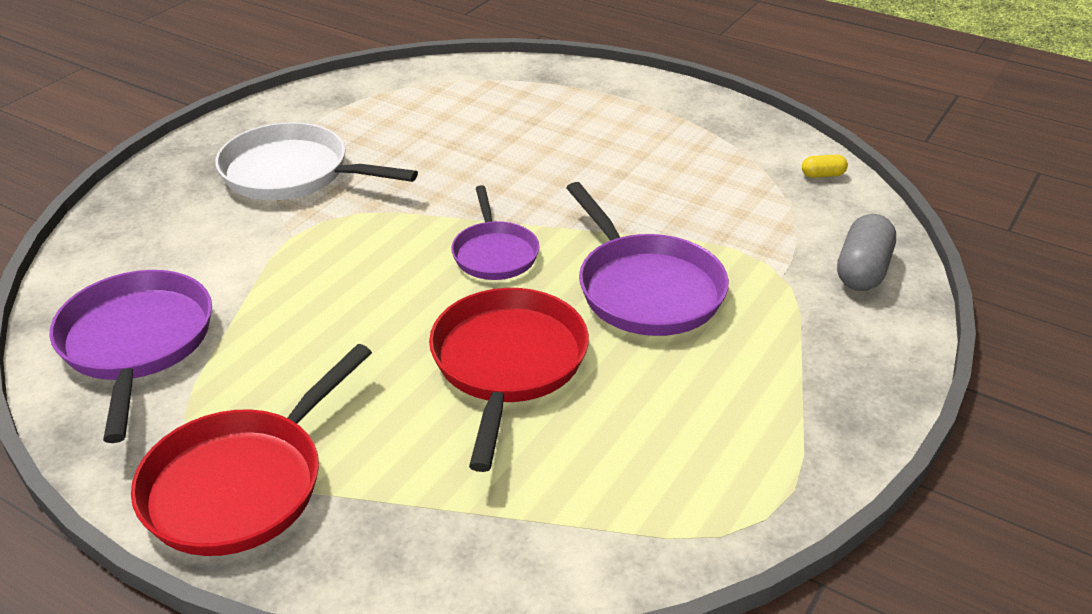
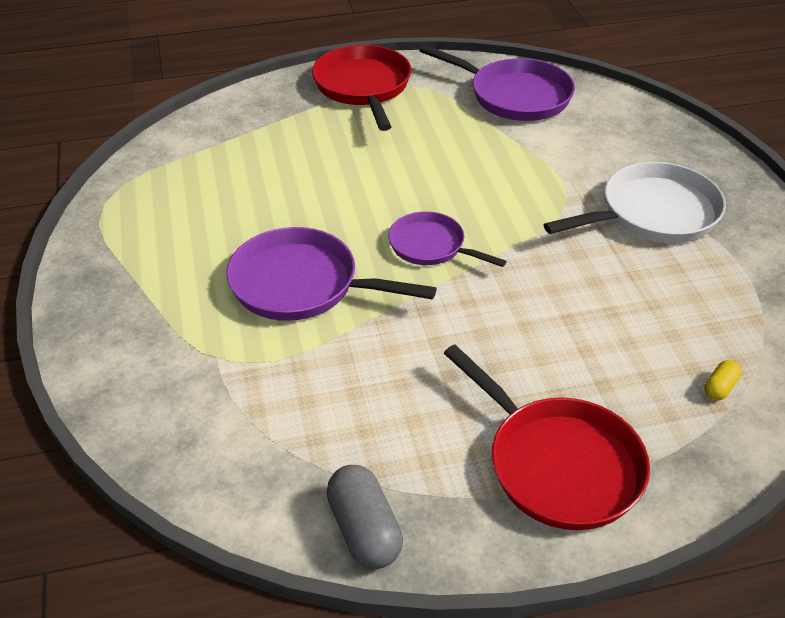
camera: 135 degrees right, 5 degrees up
red pan [429,288,589,472] -> red pan moved to [444,345,650,530]
yellow capsule [802,155,848,178] -> yellow capsule moved to [704,360,742,400]
grey capsule [837,214,896,291] -> grey capsule moved to [326,465,403,569]

